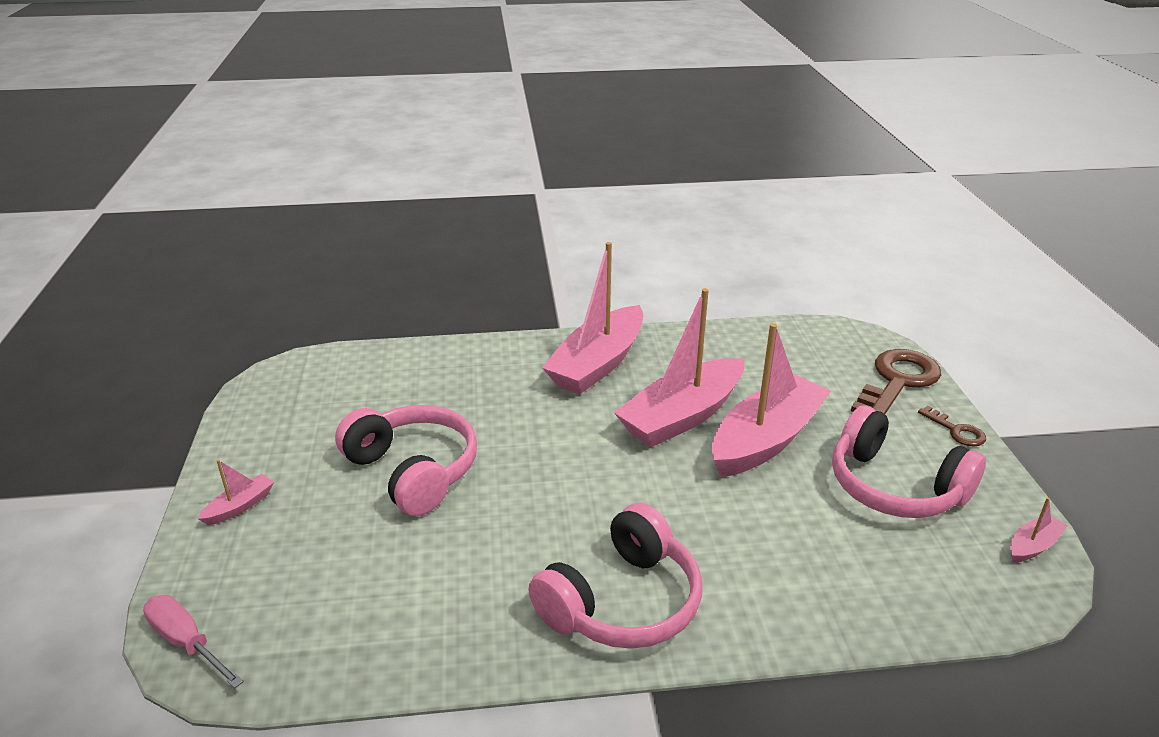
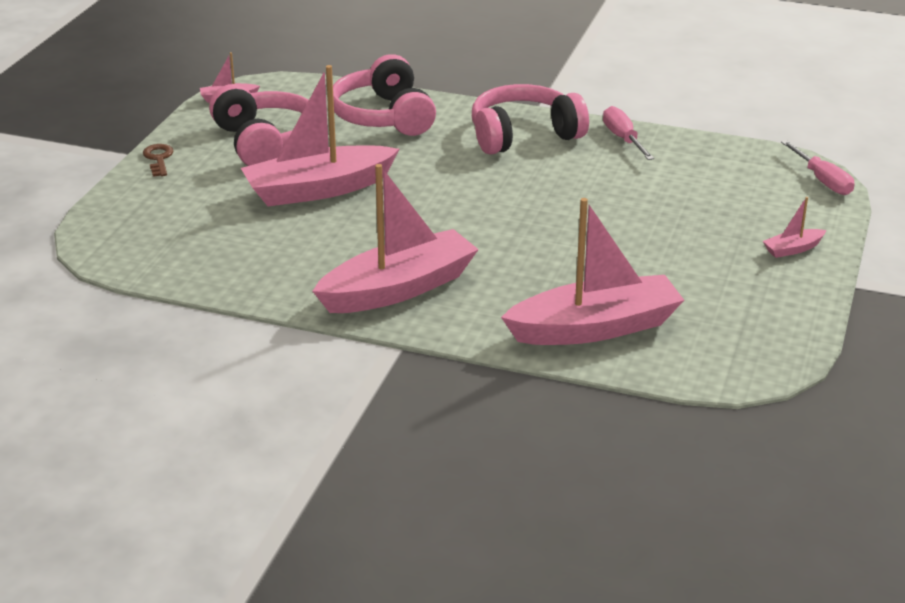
camera: 155 degrees left, 0 degrees up
pink headphones [335,405,477,516] -> pink headphones moved to [333,54,436,136]
pink boat [614,288,745,447] -> pink boat moved to [501,198,684,345]
brown key [851,349,941,414] -> none
none -> pink screwdriver [603,106,654,160]

